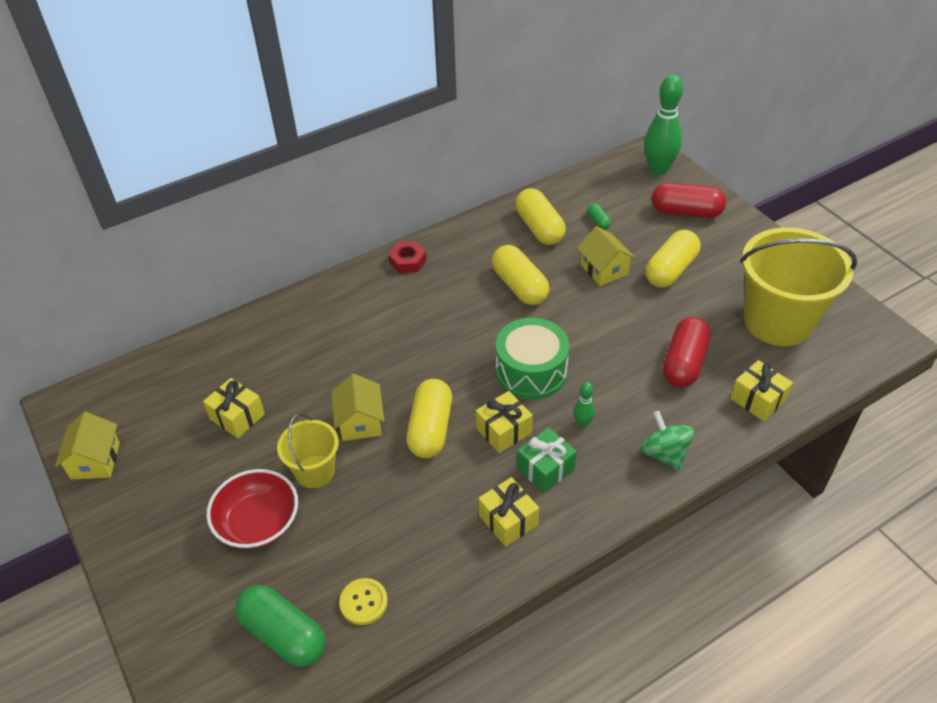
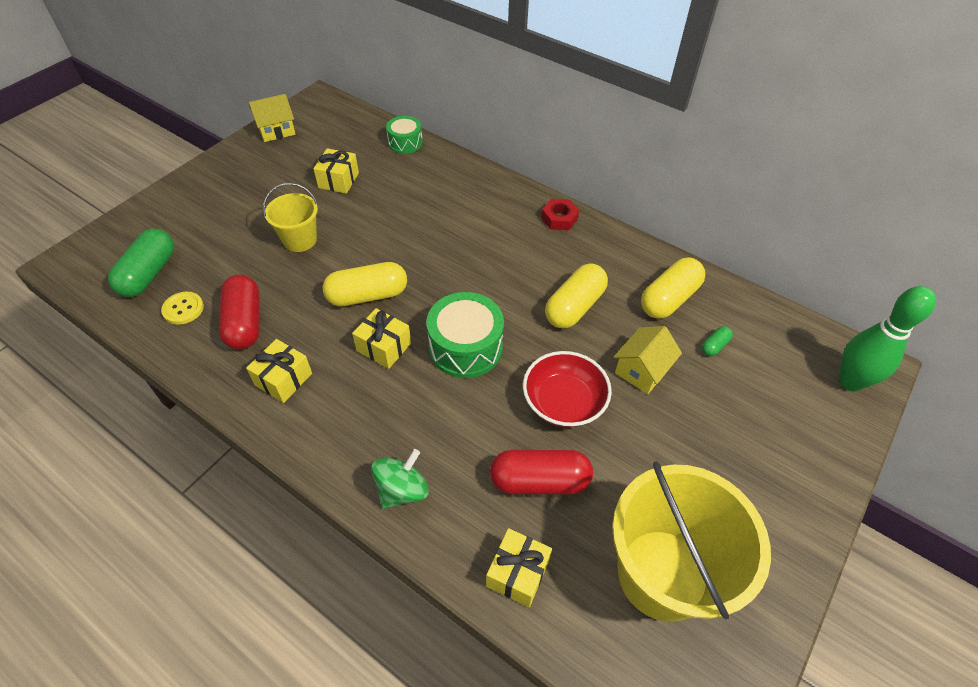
camera: 65 degrees right, 5 degrees up
red bowl [206,469,298,549] -> red bowl moved to [523,351,612,427]
yellow house [331,374,384,441] -> none
green gift [517,427,577,493] -> none
green bowling pin [573,382,595,428] -> none
yellow capsule [645,230,700,288] -> none
red capsule [652,183,726,218] -> red capsule moved to [219,275,259,350]
none -> green drum [386,116,423,154]

